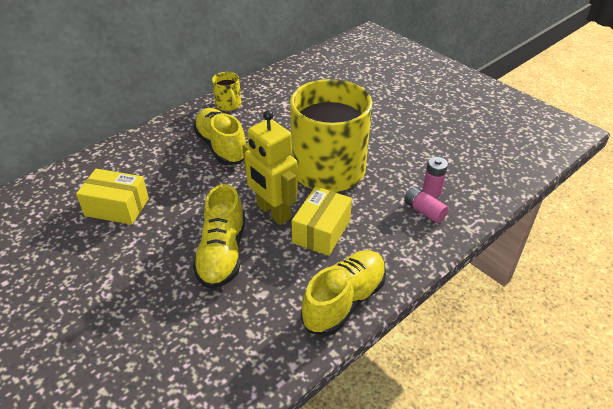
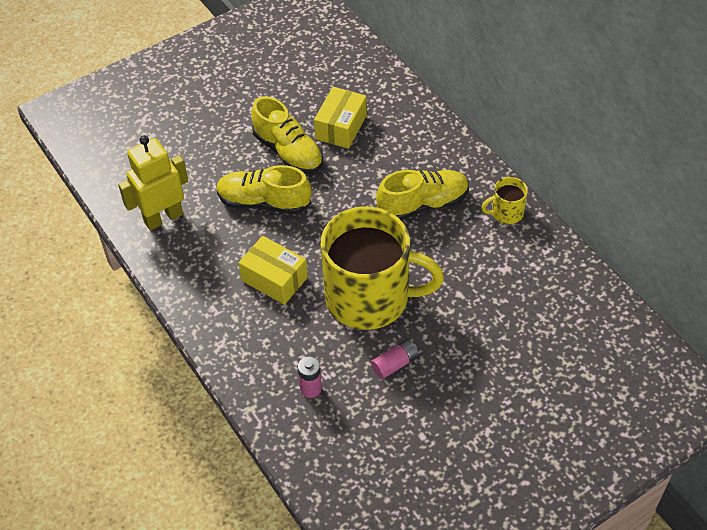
camera: 100 degrees right, 10 degrees up
yellow robot [242,110,298,225] -> yellow robot moved to [118,136,188,231]
yellow shoe [301,250,386,336] -> yellow shoe moved to [251,96,323,174]
pink battery [404,186,449,223] -> pink battery moved to [371,339,419,379]

